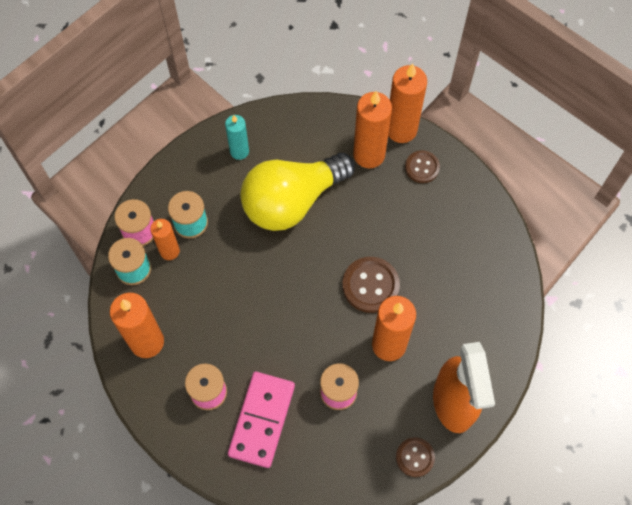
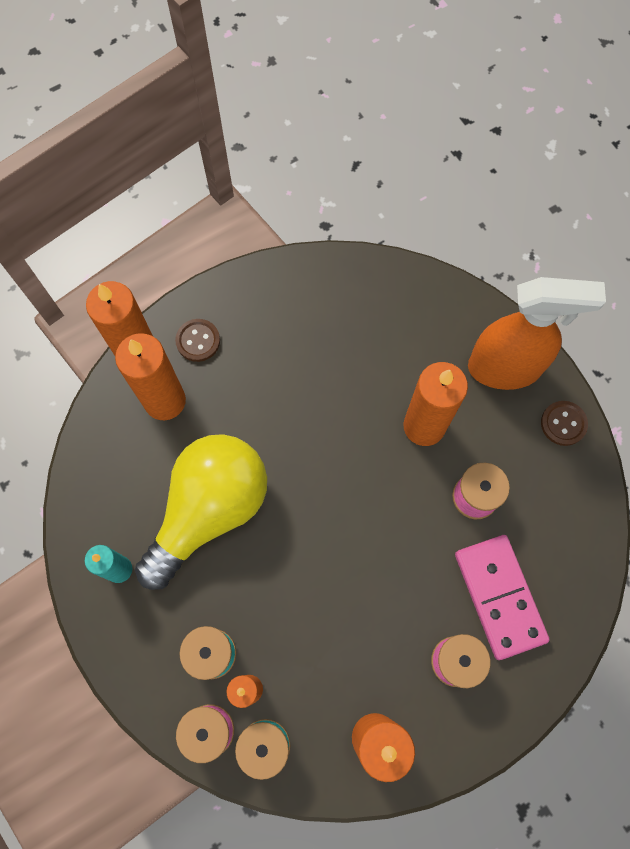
camera: 80 degrees left, 5 degrees up
pink domino [228,372,295,468] -> pink domino turned 45 degrees clockwise [455,535,550,660]
yellow light bulb [240,153,355,231] -> yellow light bulb turned 120 degrees counterclockwise [135,434,267,590]
brown button [342,257,400,313] -> none

